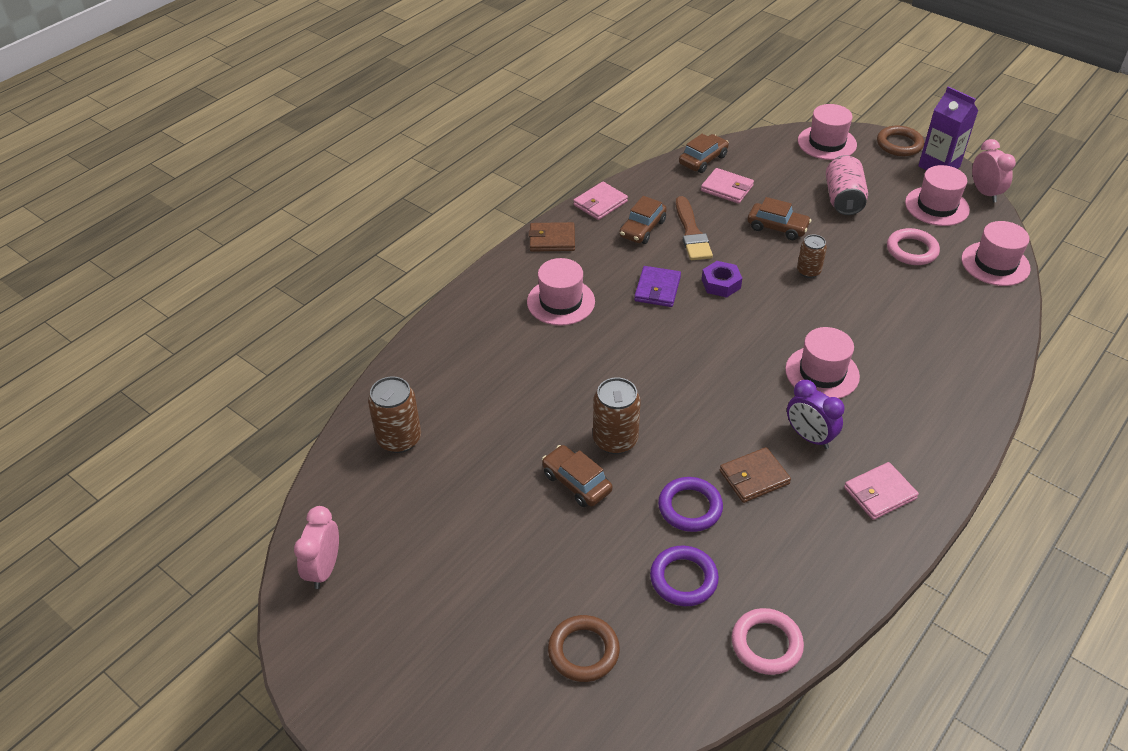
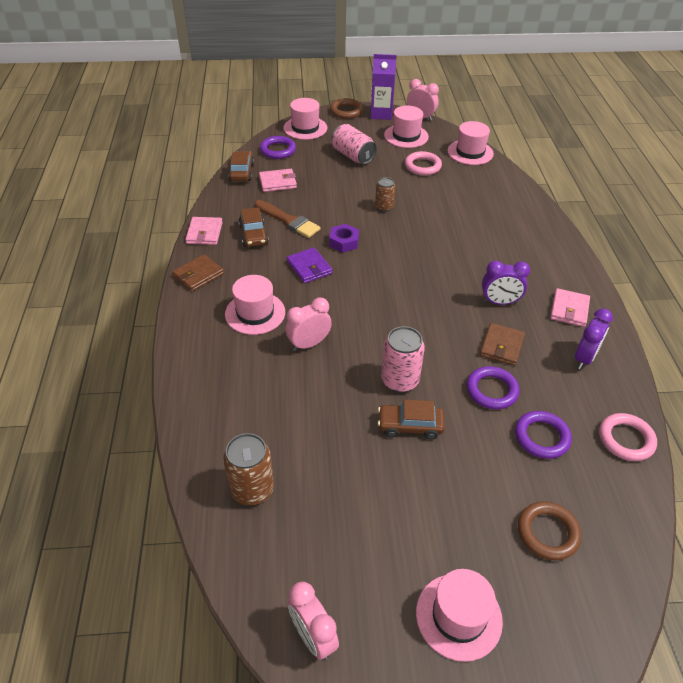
camera: 45 degrees left, 0 degrees up
brown can [593,378,641,454] -> pink can [381,326,425,393]
brown car [748,197,811,240] -> none
pink hat [785,327,860,399] -> pink hat moved to [416,569,503,662]
none -> purple ring [260,136,296,159]
none -> pink clock [285,297,332,351]
none -> purple clock [575,309,613,369]

